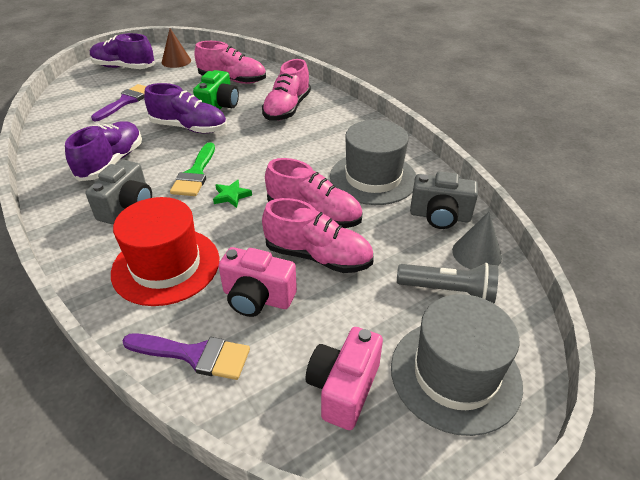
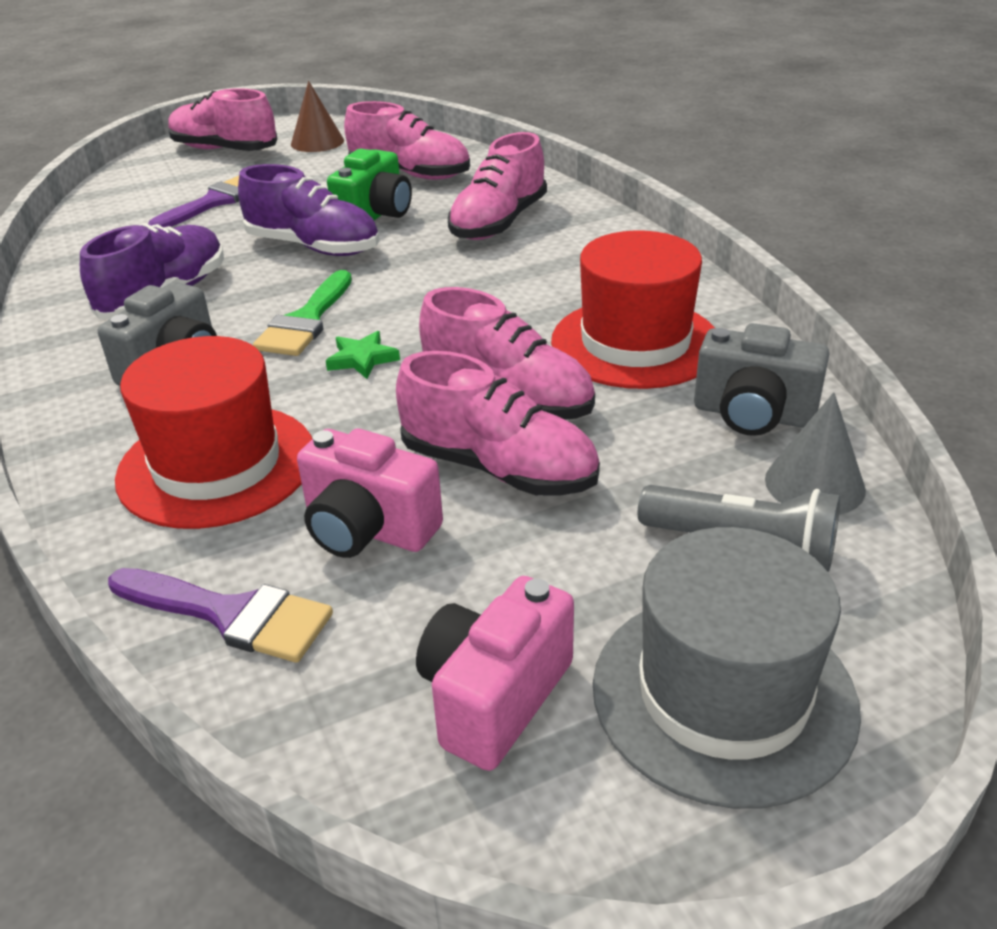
camera: 10 degrees right, 5 degrees down
purple shoe [90,33,155,69] -> pink shoe [168,88,277,151]
grey hat [330,120,416,205] -> red hat [551,231,715,389]

